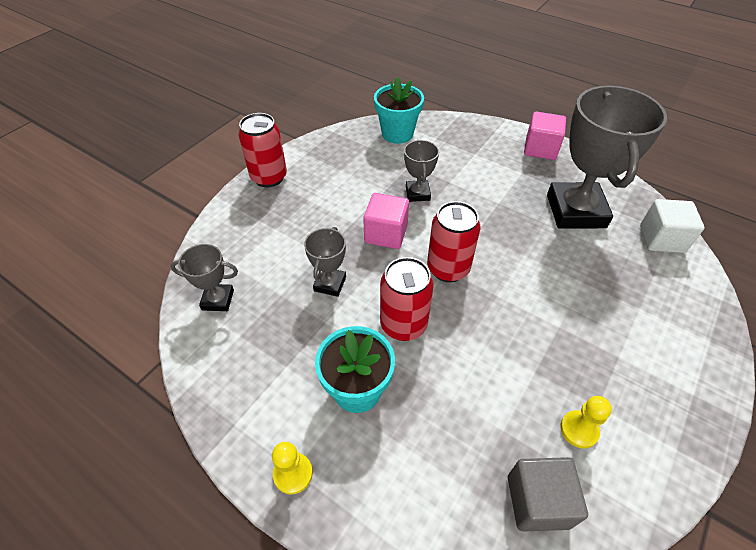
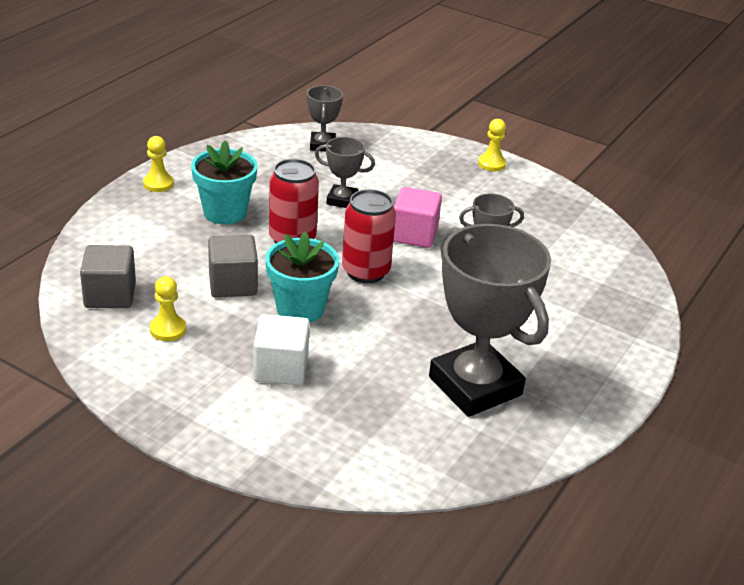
camera: 85 degrees right, 15 degrees down
red can [239,113,287,187] -> yellow pawn [478,119,506,171]
turquoise flower pot [374,77,424,144] -> turquoise flower pot moved to [265,231,339,322]
pink cube [524,112,566,160] -> none
grey trophy [547,86,667,229] -> grey trophy turned 60 degrees clockwise [429,224,551,417]
white cube [640,199,705,253] -> white cube moved to [253,314,310,385]
none -> grey cube [208,235,258,297]

